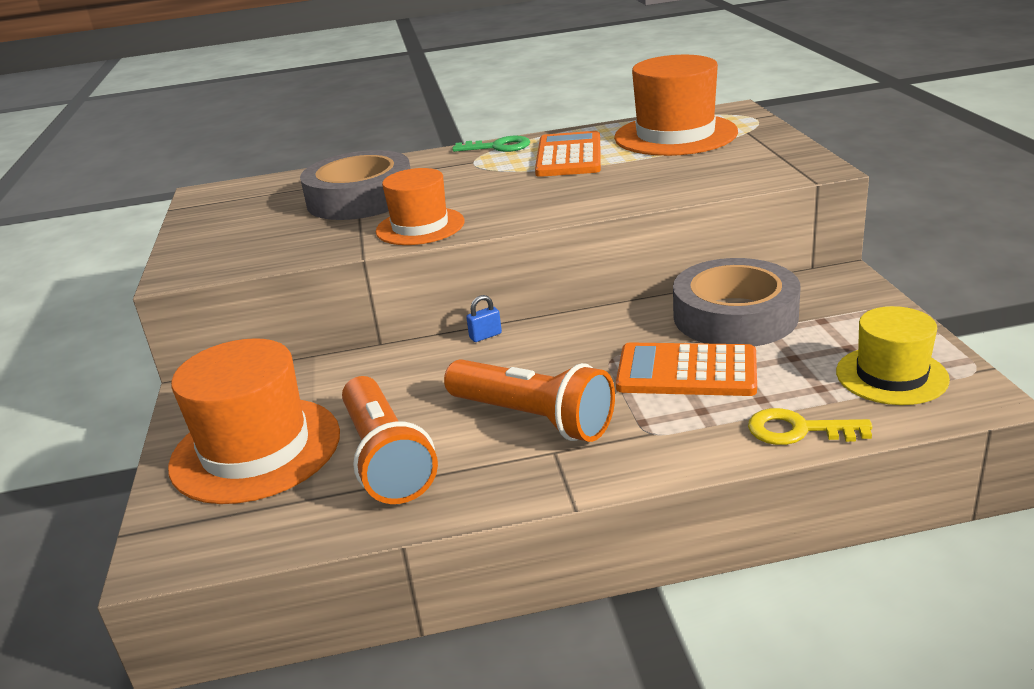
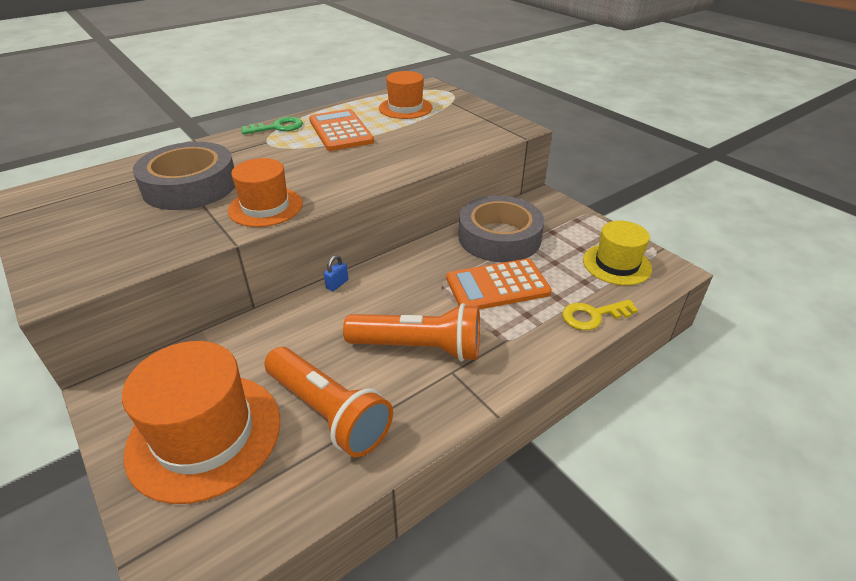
camera: 30 degrees left, 10 degrees up
orange hat [614,55,738,156] -> orange hat [379,71,433,119], size x0.63

